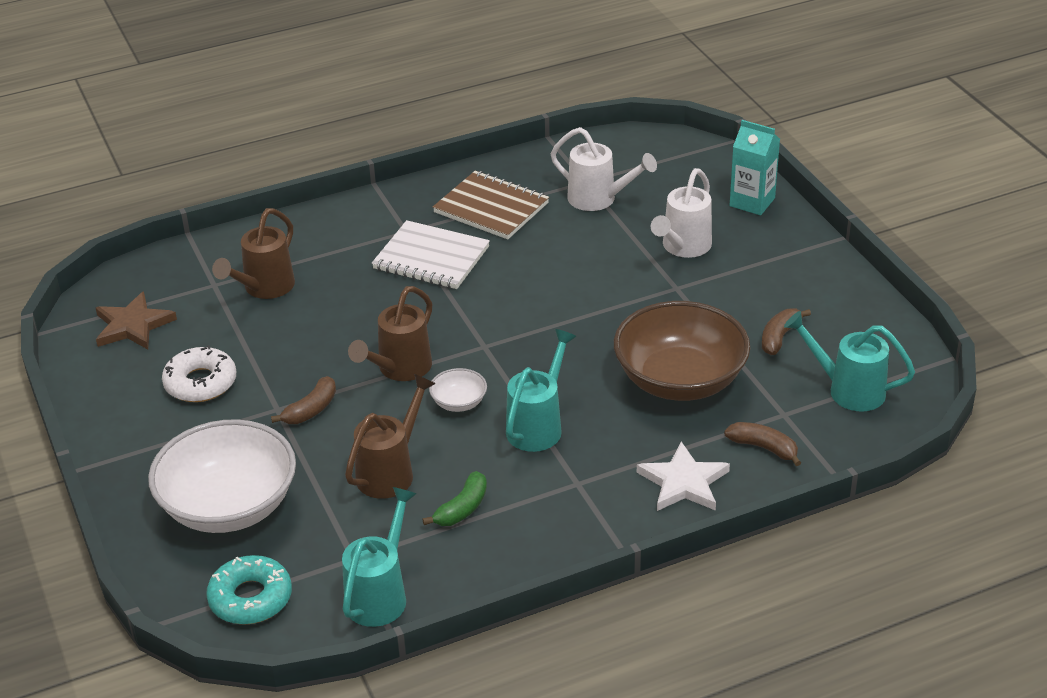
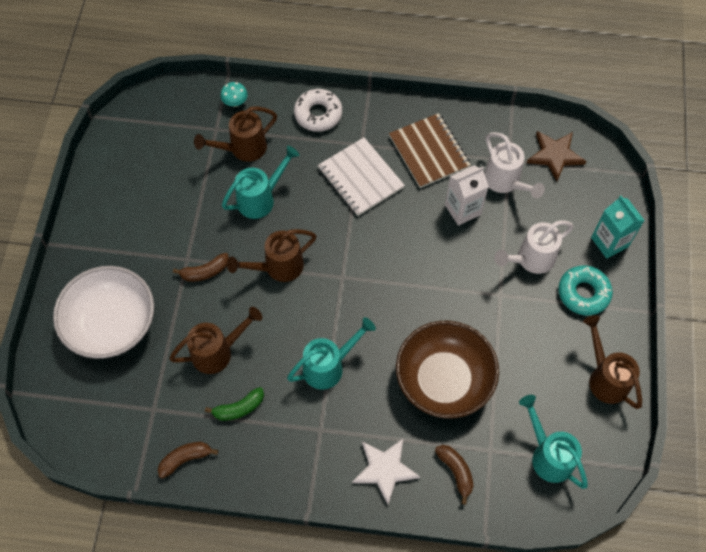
camera: 30 degrees right, 25 degrees up
brown star [96,291,177,349] -> brown star moved to [527,131,586,181]
white donut [162,345,236,402] -> white donut moved to [294,89,342,132]
turquoise donut [206,555,292,625] -> turquoise donut moved to [558,266,613,315]
turquoise watering can [342,487,417,627] -> turquoise watering can moved to [222,146,299,219]
white bowl [429,368,487,412] -> none
brown banana [762,308,811,355] -> brown banana moved to [158,442,218,479]
none -> turquoise mushroom [221,82,248,107]
none -> white carton [445,165,489,226]
none -> brown watering can [583,315,642,409]

